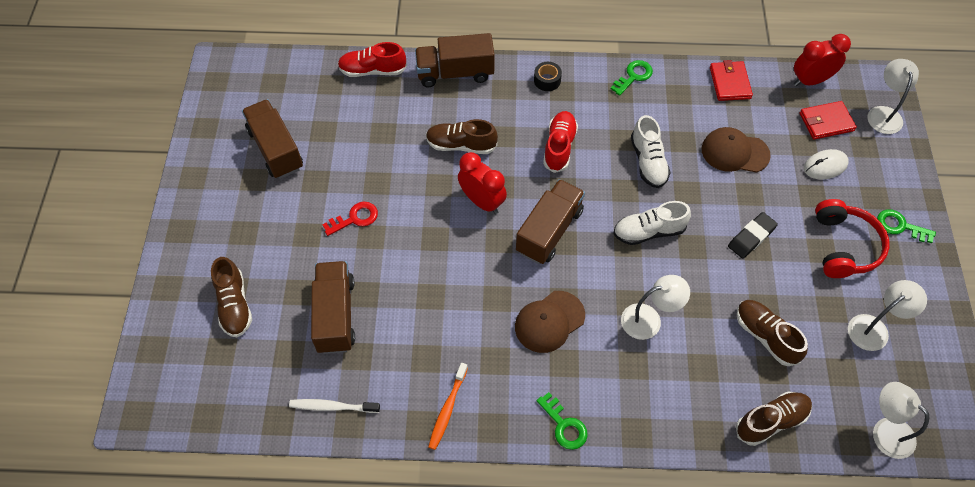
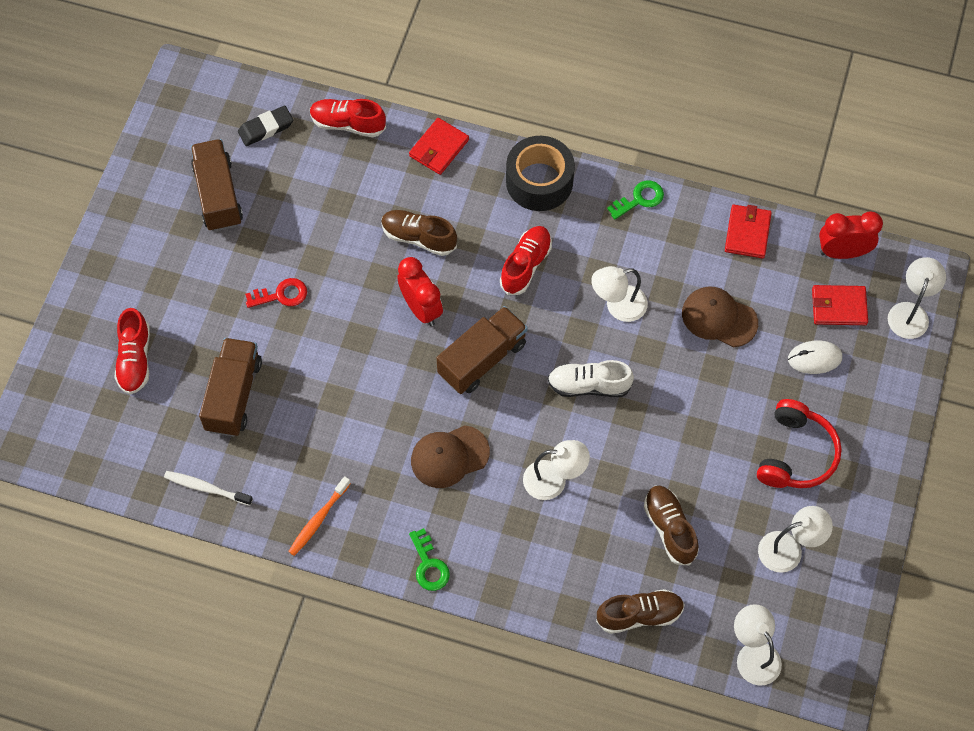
camera: 15 degrees right, 5 degrees up
brown shoe [211,257,252,337] -> red shoe [114,308,150,394]
brown truck [415,33,495,87] -> red wallet [409,118,469,175]
black tape [534,62,562,91] -> black tape [506,136,575,211], size x2.14
white shoe [631,115,671,188] -> white lamp [591,266,648,322]
black eraser [728,212,778,259] -> black eraser moved to [238,106,293,146]
green key [877,209,936,243] -> none

